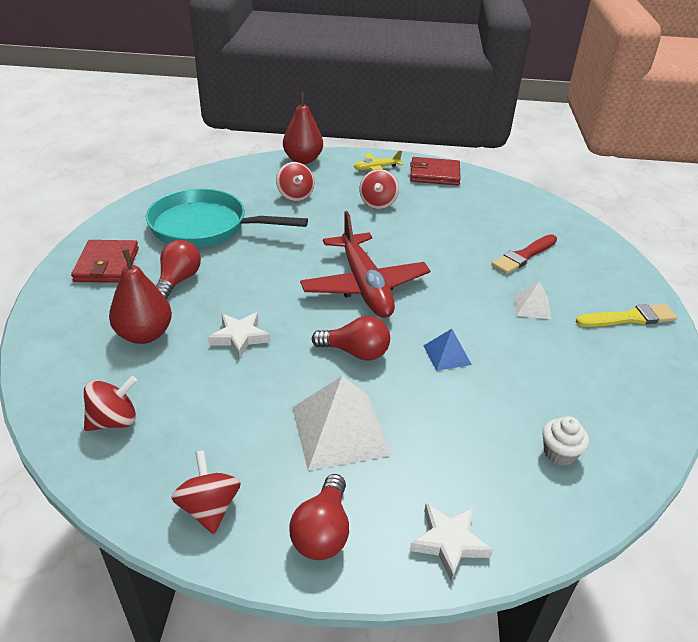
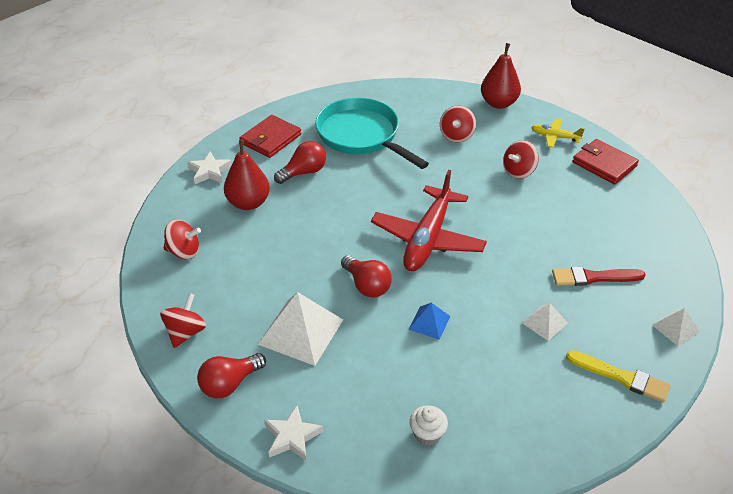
camera: 40 degrees right, 5 degrees up
white star [208,312,270,359] -> white star moved to [187,151,232,184]
none -> white pyramid [653,308,700,346]

